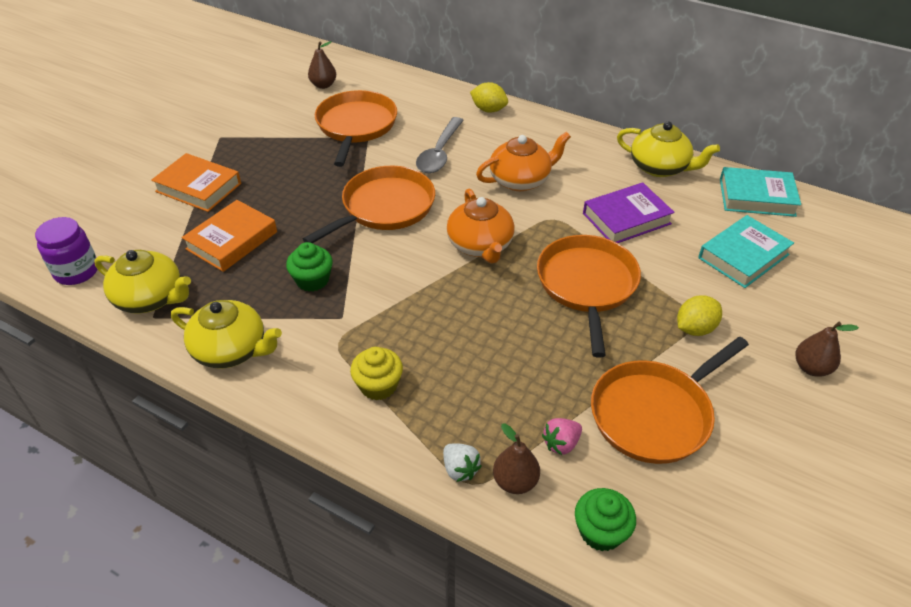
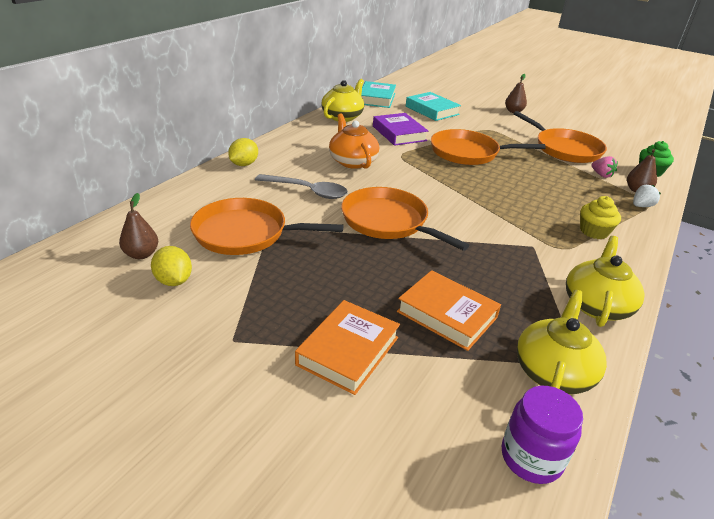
camera: 90 degrees left, 10 degrees down
green cupcake [286,242,333,291] -> none
orange teapot [447,189,515,263] -> none
yellow lemon [677,295,722,336] -> yellow lemon moved to [151,246,192,286]

